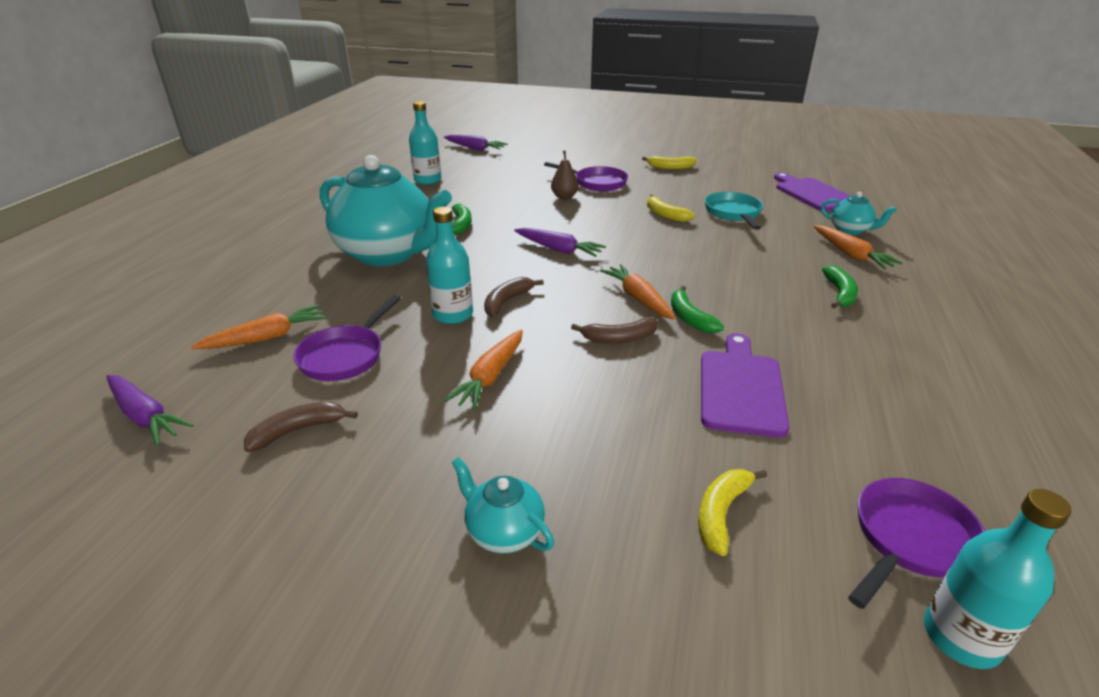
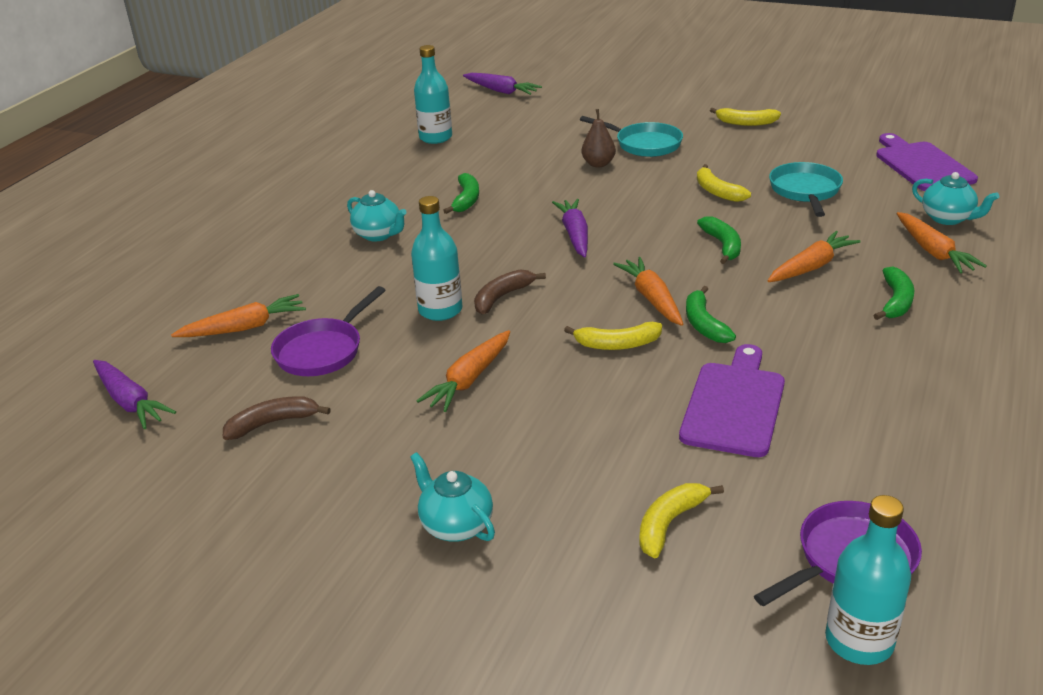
camera: 10 degrees right, 0 degrees up
turquoise teapot [320,155,452,266] -> turquoise teapot [347,190,407,241], size x0.43
purple carrot [514,228,606,257] -> purple carrot turned 135 degrees counterclockwise [552,199,588,257]
purple pan [544,162,628,191] -> turquoise pan [580,116,683,157]
brown banana [571,317,658,344] -> yellow banana [564,322,662,350]
none -> green banana [697,216,741,264]
none -> orange carrot [768,231,861,282]

